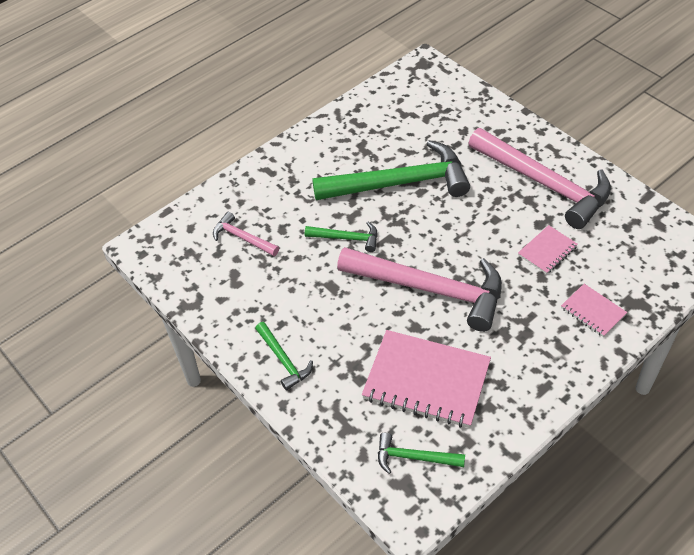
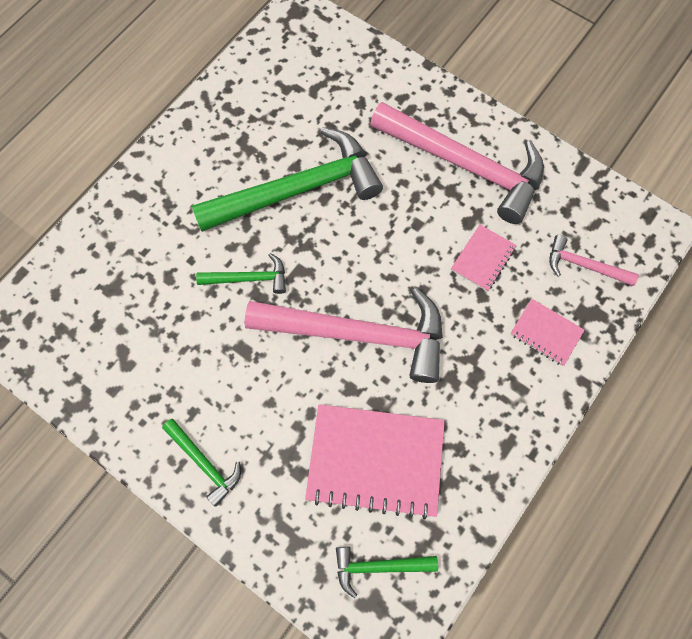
camera: 15 degrees left, 20 degrees up
pink hammer [213,212,279,256] -> pink hammer moved to [549,235,639,286]

